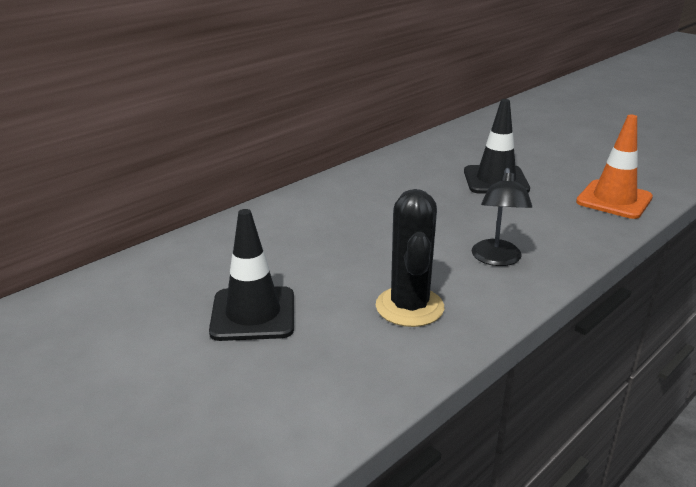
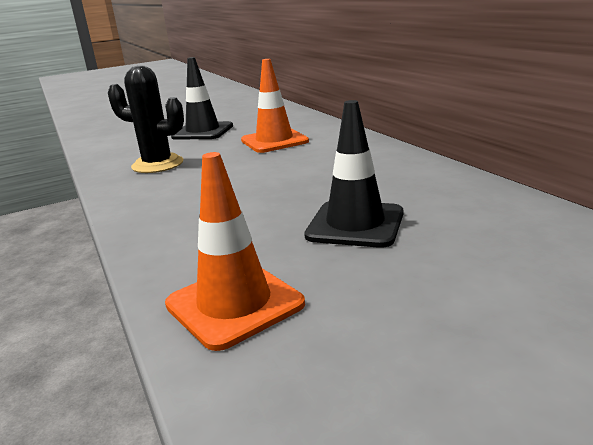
camera: 110 degrees right, 5 degrees down
black lamp [472,168,532,266] -> none
none -> orange traffic cone [241,59,309,153]

